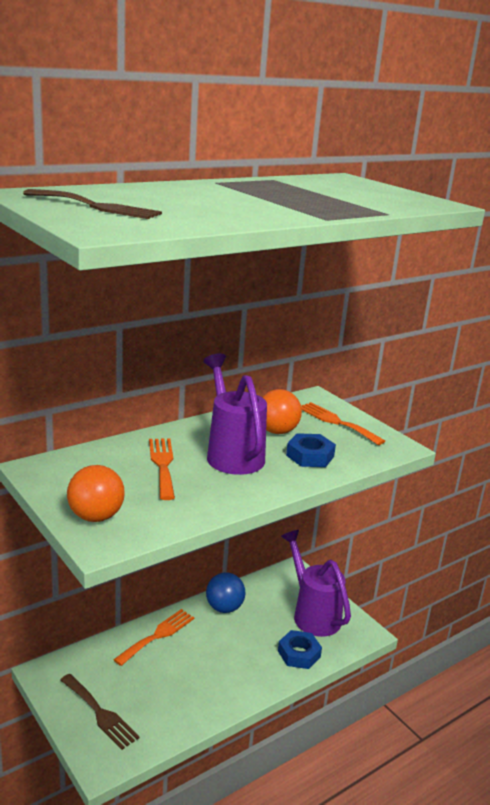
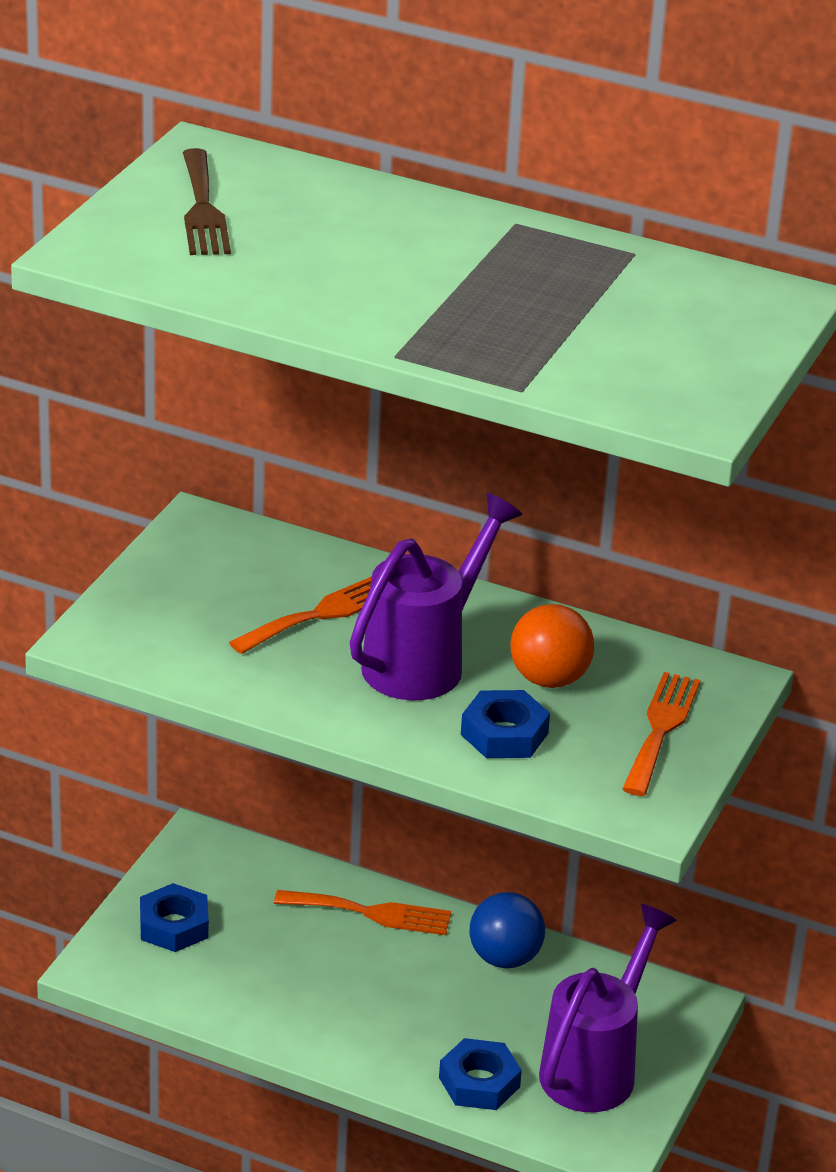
camera: 60 degrees right, 10 degrees up
brown fork [60,674,140,750] -> blue nut [140,883,209,952]
orange ball [67,465,125,522] -> none

